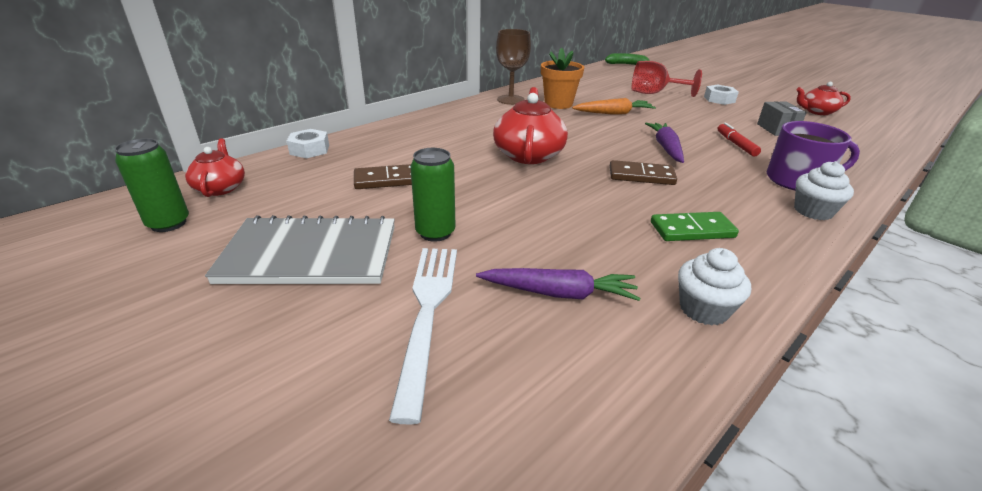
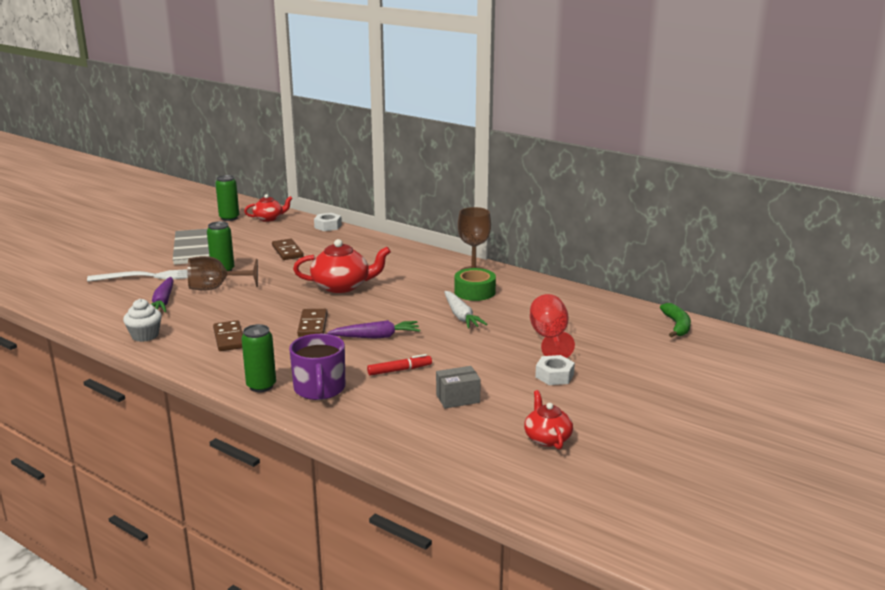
camera: 80 degrees right, 10 degrees down
orange flower pot [541,47,584,109] -> green tape [454,268,496,301]
orange carrot [572,98,656,115] -> white carrot [444,291,488,329]
green domino [651,212,739,241] -> brown domino [213,320,243,351]
white cupcake [794,161,854,220] -> green can [241,324,276,392]
none -> brown goblet [188,256,258,290]

